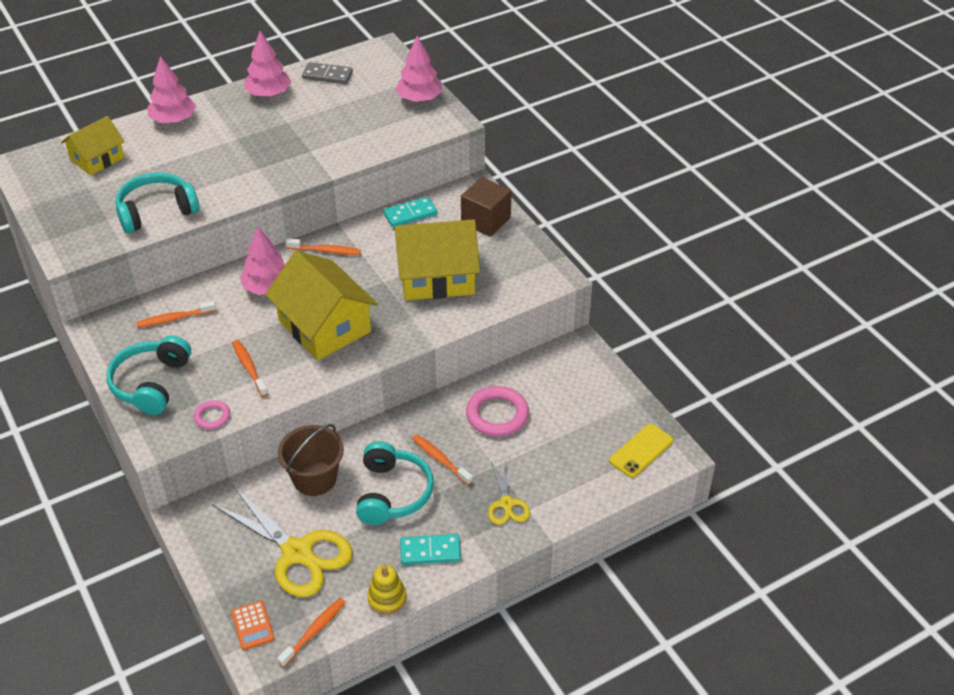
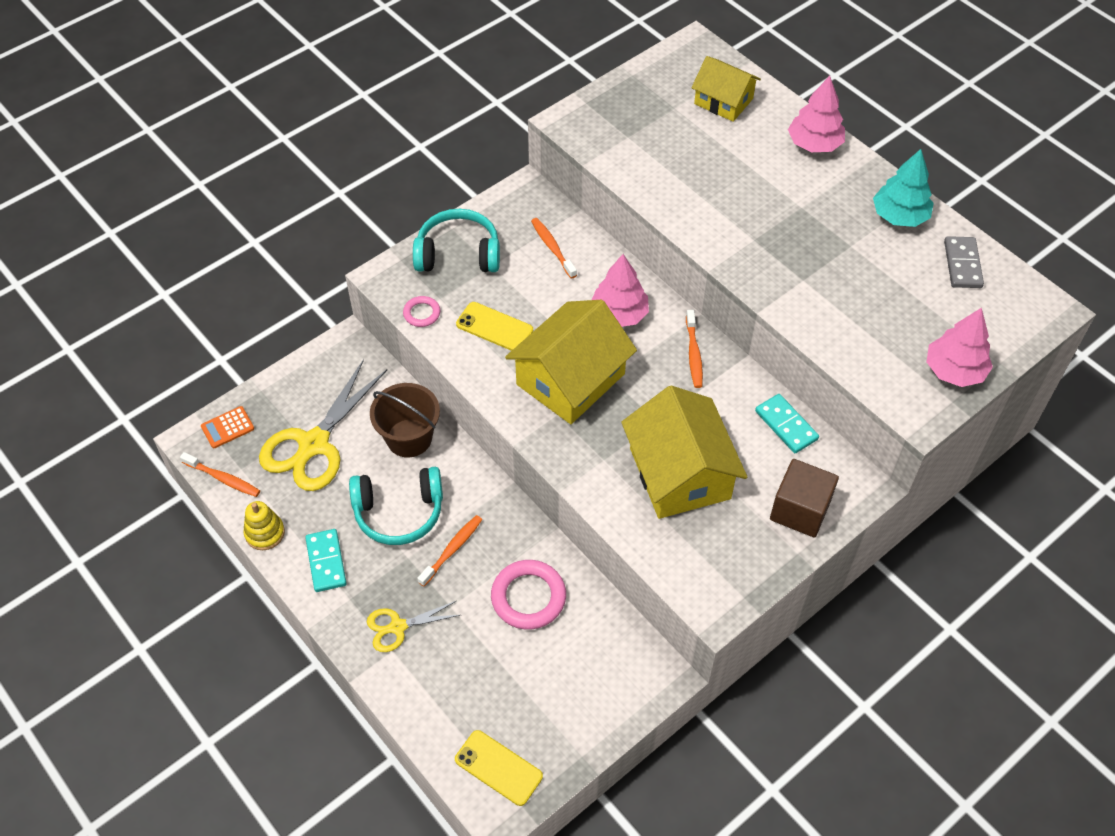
camera: 80 degrees right, 10 degrees up
turquoise headphones [116,172,199,233] -> none
orange toothbrush [232,340,268,397] -> yellow phone [456,302,533,351]
pink tree [244,31,291,97] -> turquoise tree [873,149,934,227]

